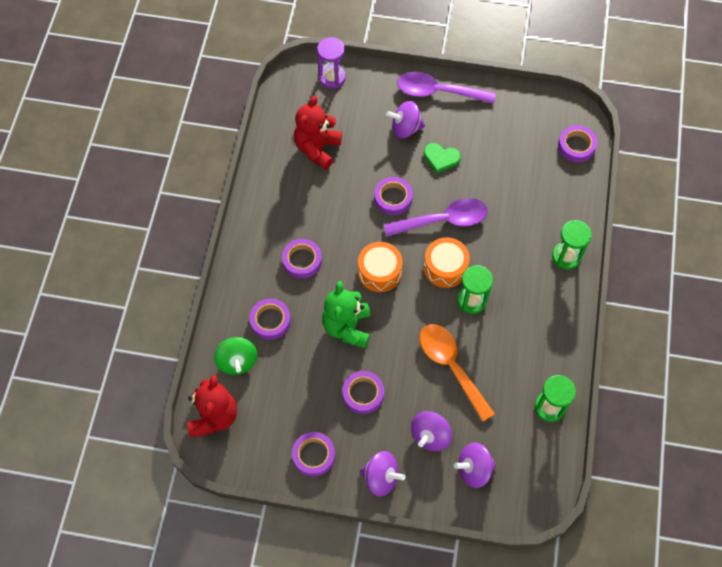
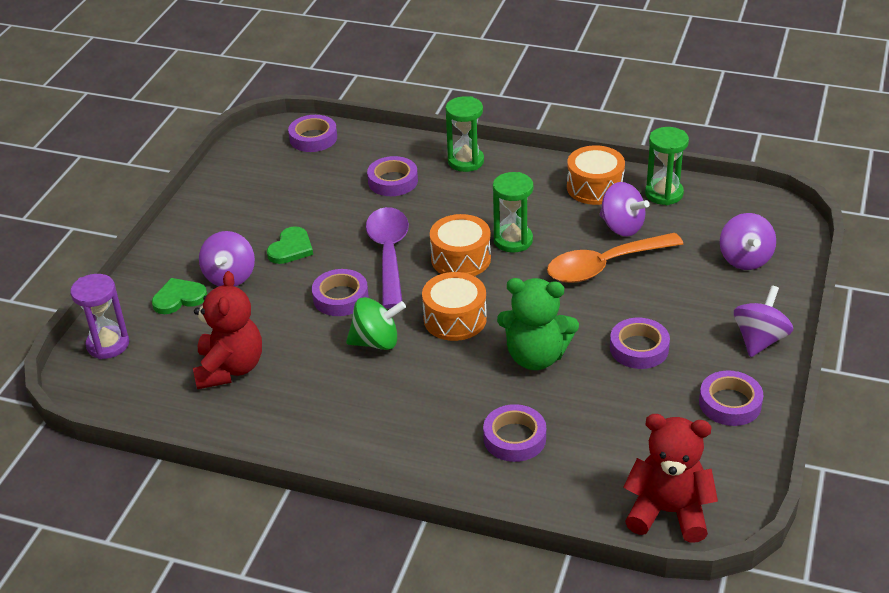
camera: 80 degrees left, 25 degrees down
green spinning top [214,337,257,375] -> green spinning top moved to [346,297,406,350]
purple tape [282,239,322,279] -> purple tape moved to [367,156,418,196]
red teddy bear [294,95,342,170] -> red teddy bear turned 120 degrees counterclockwise [193,271,262,389]
purple spoon [397,72,496,104] -> none
purple spinning top [411,411,452,451] -> purple spinning top moved to [600,182,650,236]
none -> green heart [152,278,207,314]
none -> orange drum [567,145,625,205]

